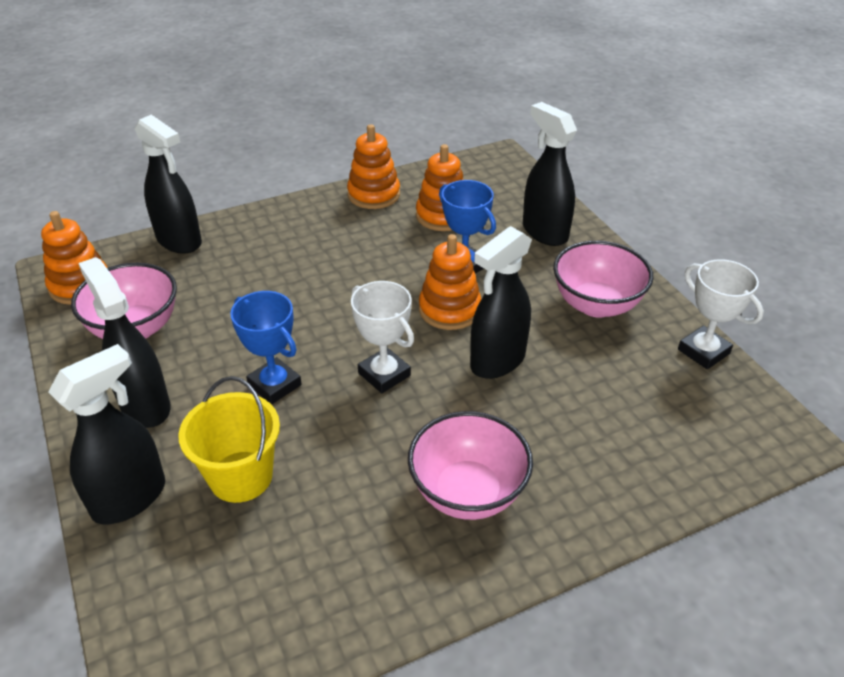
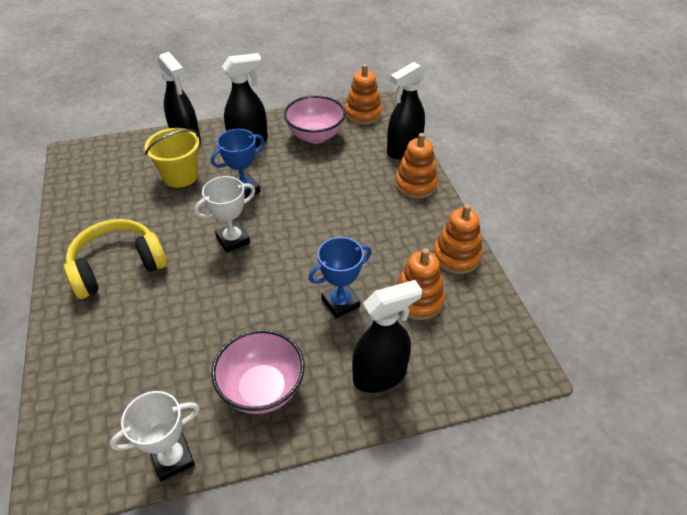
camera: 100 degrees right, 5 degrees up
pink bowl [408,411,533,520] -> yellow headphones [64,219,167,299]
orange stacking toy [419,234,481,330] -> orange stacking toy moved to [395,133,438,199]
black spray bottle [470,226,532,379] -> none

